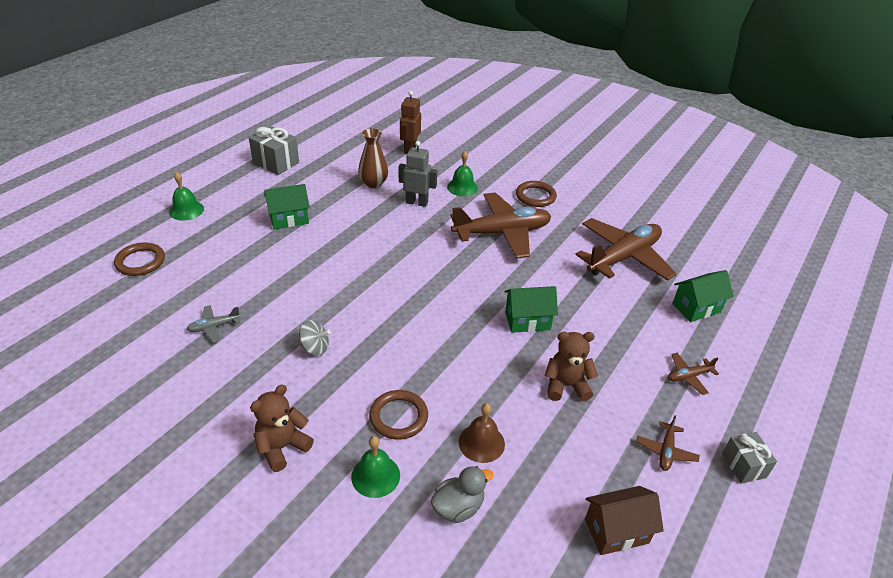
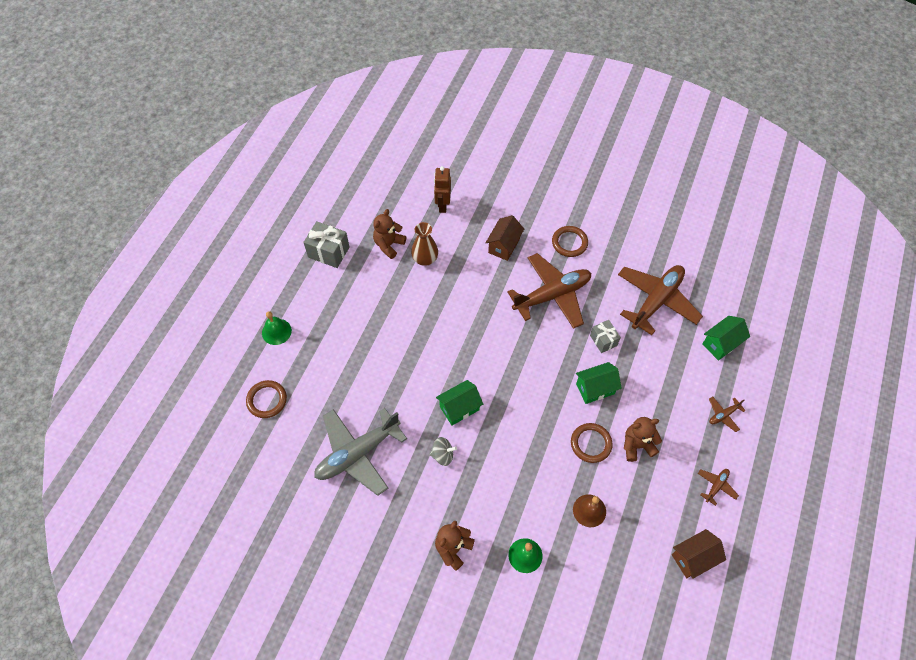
camera: 10 degrees left, 20 degrees up
grey plane [187,305,241,343] -> grey plane [314,408,407,496], size x2.38
green house [264,184,310,229] -> green house moved to [436,380,483,425]
brown ring [369,390,428,440] -> brown ring moved to [571,423,613,463]
grey robot [399,141,437,207] -> none
grey duck [431,466,493,523] -> none
green bell [447,151,478,196] -> brown house [485,215,524,261]
brown plane [636,415,700,471] -> brown plane turned 150 degrees counterclockwise [698,469,739,506]
grey gift [722,432,777,484] -> grey gift moved to [590,320,621,353]
none -> brown teddy bear [373,209,406,259]

